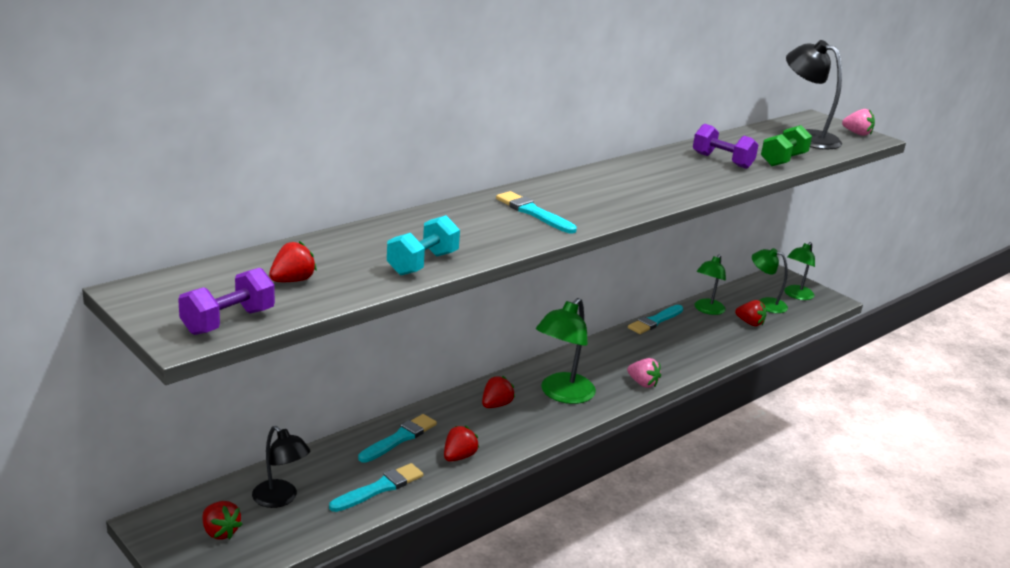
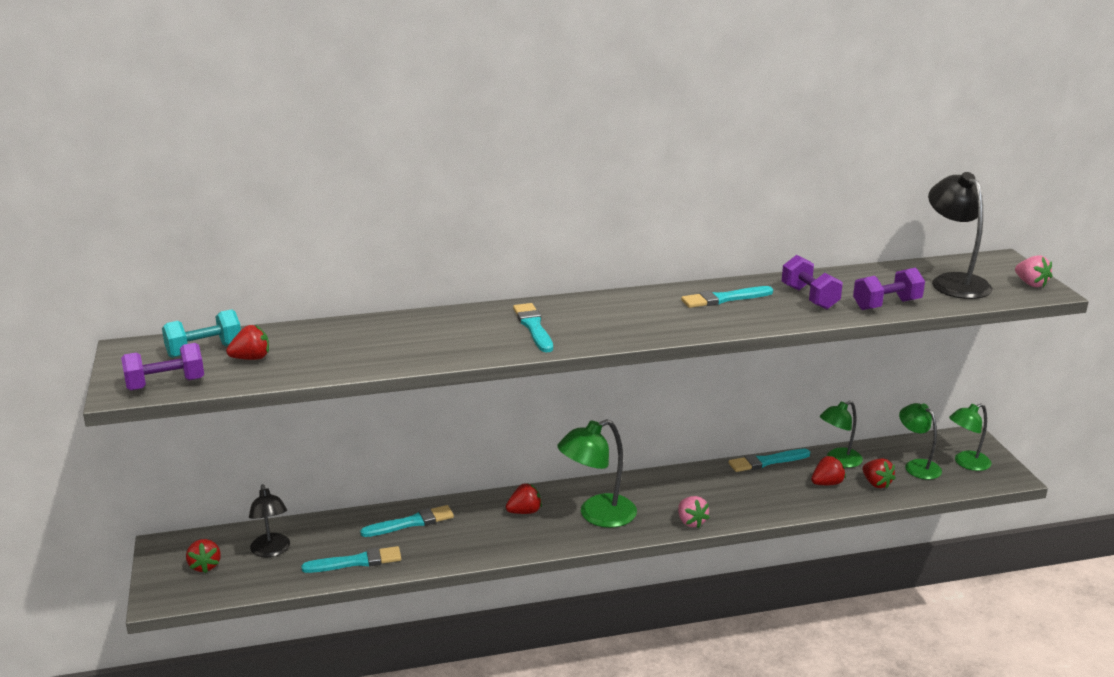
camera: 30 degrees right, 0 degrees up
turquoise dumbbell [387,215,460,275] -> turquoise dumbbell moved to [162,309,241,358]
red strawberry [444,426,479,462] -> red strawberry moved to [811,456,846,485]
green dumbbell [761,125,812,166] -> purple dumbbell [853,268,925,310]
none -> turquoise brush [681,286,773,308]

